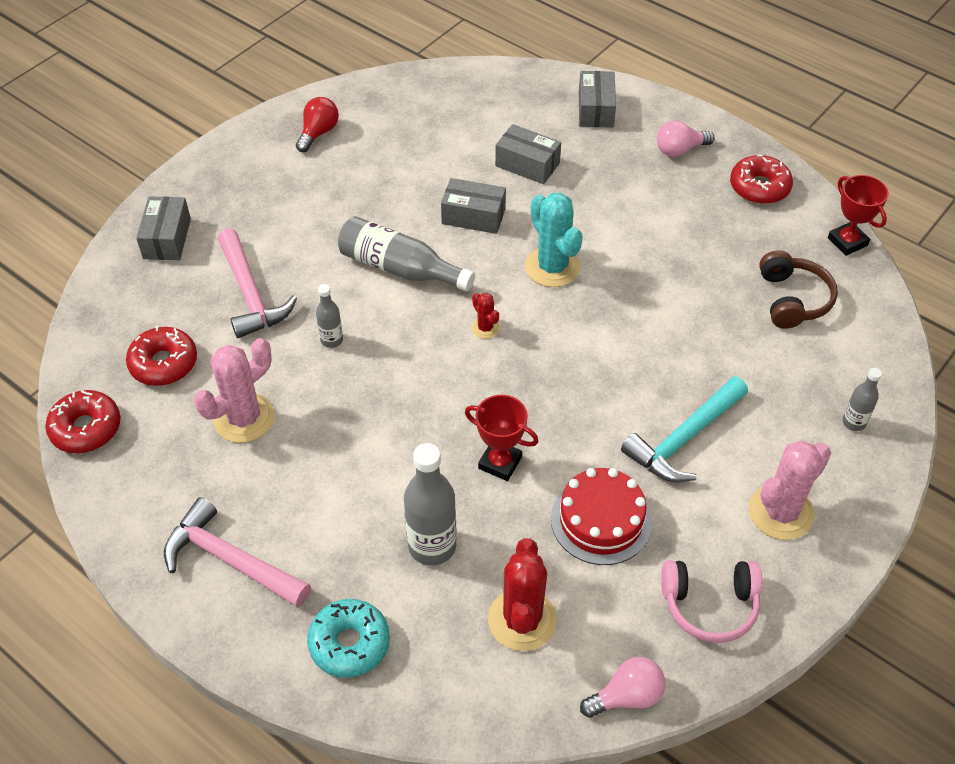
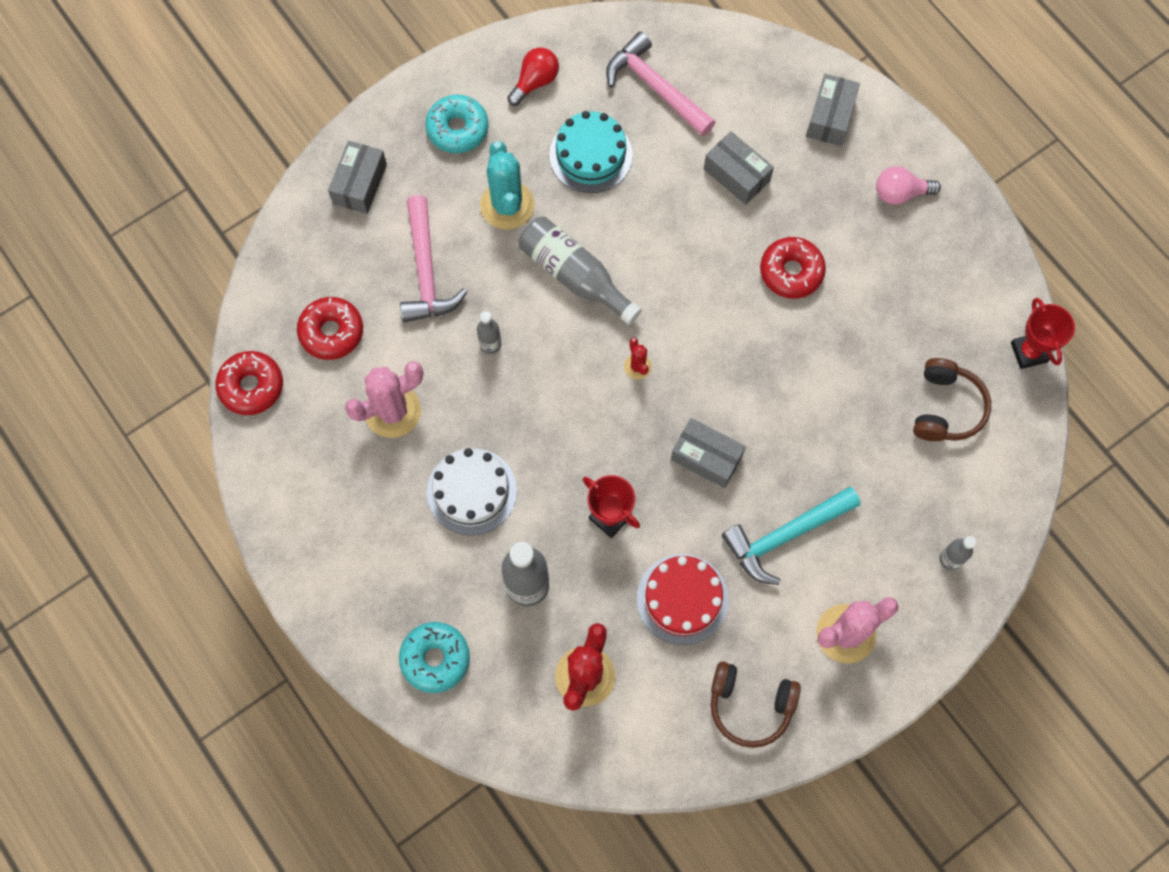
camera: 15 degrees right, 20 degrees up
pink hammer [164,497,311,607] -> pink hammer moved to [606,31,715,136]
grey box [441,178,506,234] -> grey box moved to [671,418,746,488]
turquoise cactus [525,193,583,287] -> turquoise cactus moved to [480,141,535,230]
pink light bulb [580,657,665,718] -> none
pink headphones [661,560,762,643] -> brown headphones [711,661,801,748]
red donut [730,154,793,204] -> red donut moved to [760,237,826,299]
none -> turquoise donut [425,94,489,153]
none -> white cake [427,448,517,536]
none -> turquoise cake [549,111,633,193]

